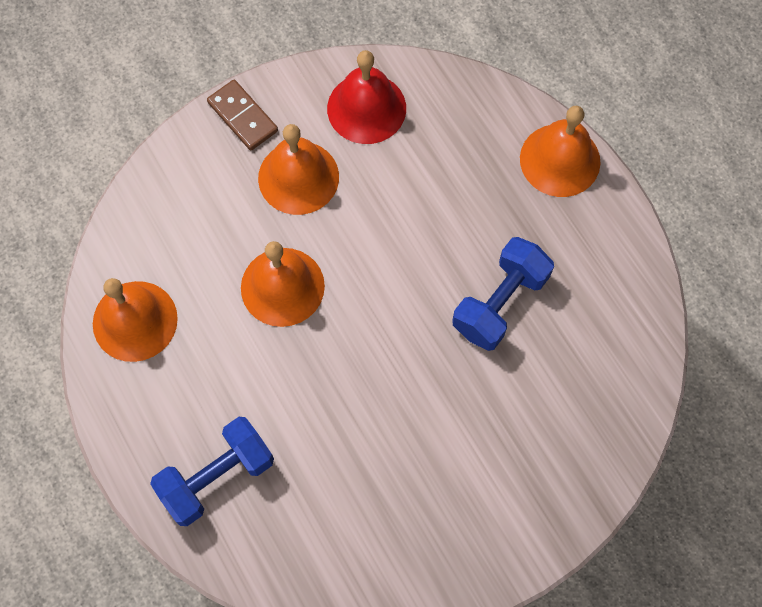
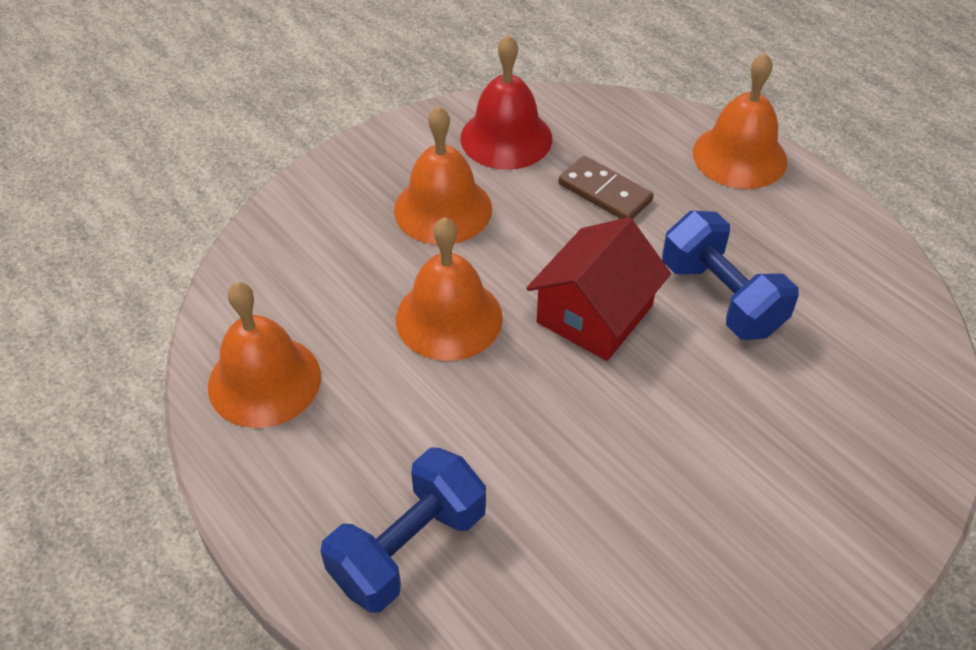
camera: 10 degrees left, 20 degrees down
brown domino [207,80,278,151] -> brown domino moved to [558,156,654,219]
blue dumbbell [453,237,554,351] -> blue dumbbell turned 60 degrees counterclockwise [662,211,799,340]
none -> red house [526,217,671,361]

